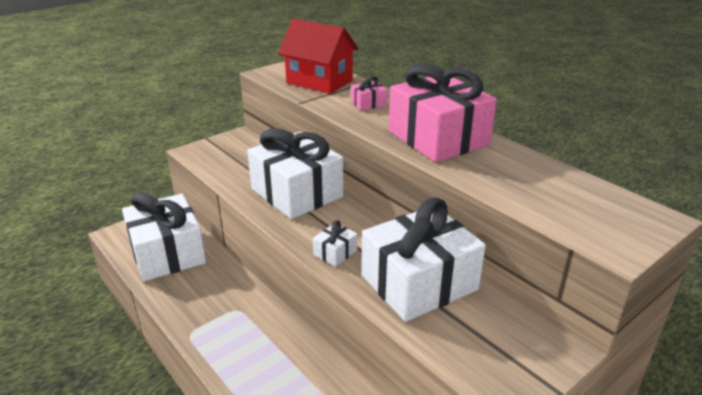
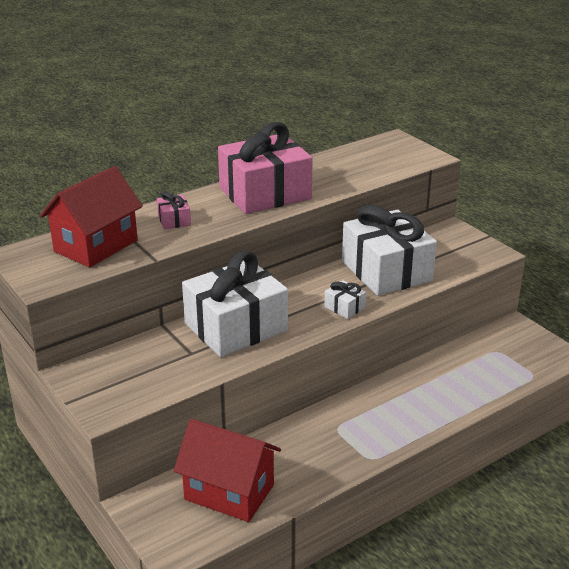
camera: 85 degrees left, 0 degrees up
white gift [122,192,206,281] -> red house [174,419,281,522]

